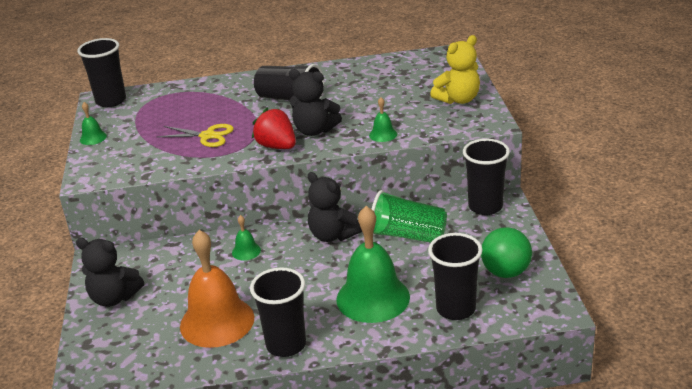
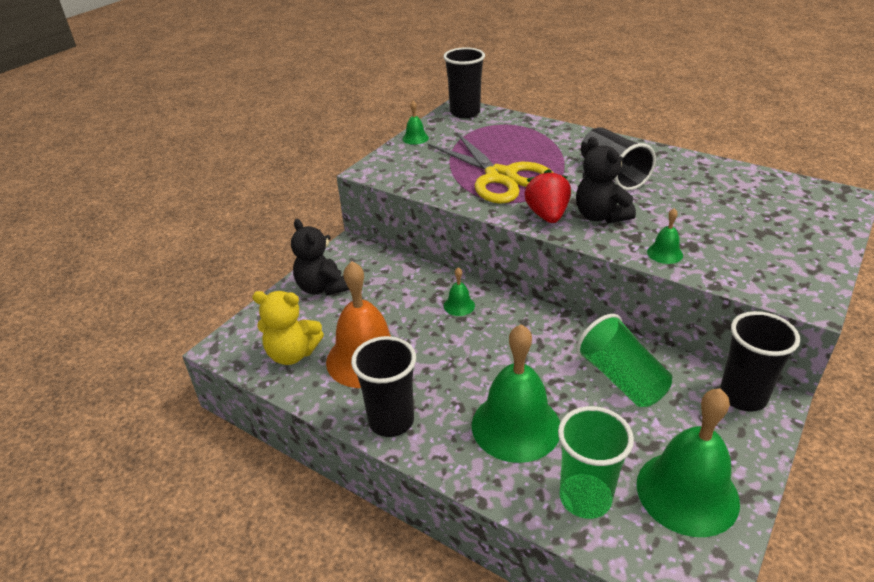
camera: 40 degrees right, 5 degrees up
yellow scissors [157,124,234,147] -> yellow scissors [428,132,553,204], size x1.84
black teddy bear [308,172,362,242] -> none
black cup [428,233,482,320] -> green cup [558,406,634,519]
yellow teddy bear [430,35,480,104] -> yellow teddy bear moved to [252,291,324,365]
green ball [481,227,532,278] -> green bell [636,388,740,537]

